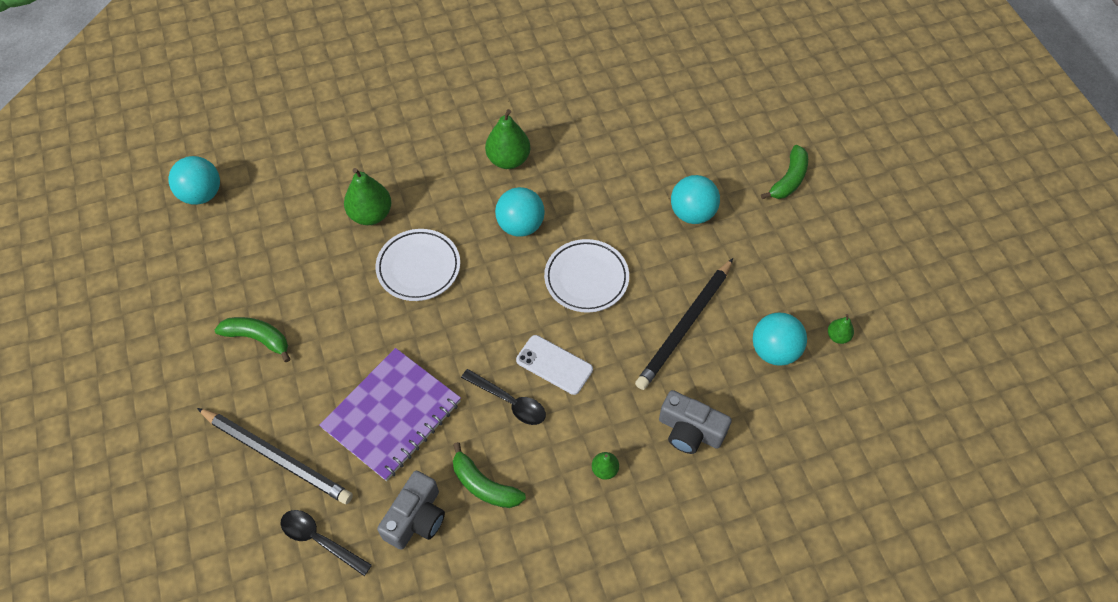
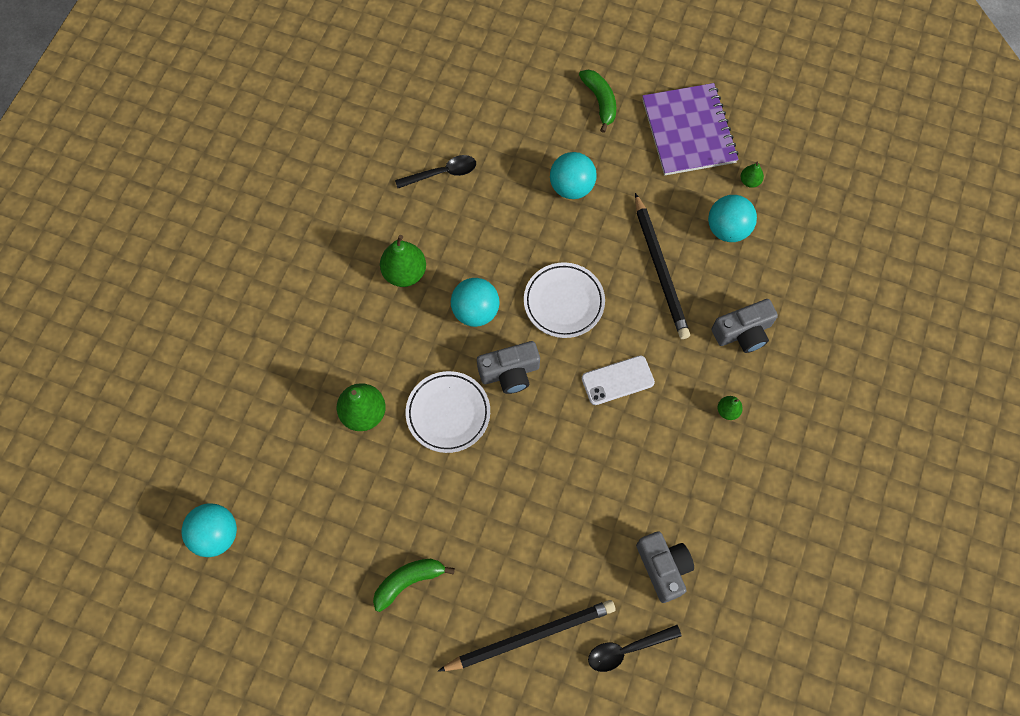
camera: 50 degrees left, 10 degrees up
purple notebook [319,348,461,481] -> purple notebook moved to [642,83,739,175]
green banana [453,442,526,508] -> none
black spoon [461,369,546,425] -> black spoon moved to [395,155,476,188]
none -> grey camera [477,341,540,394]

